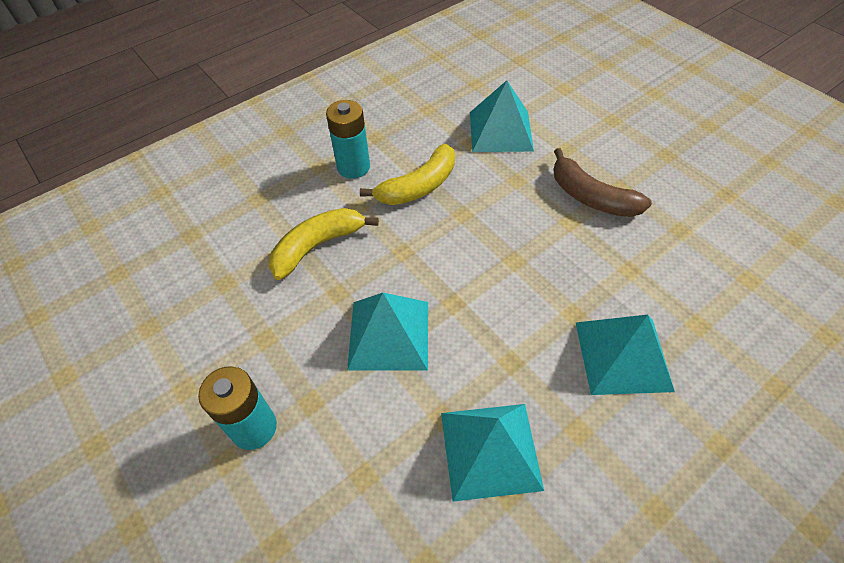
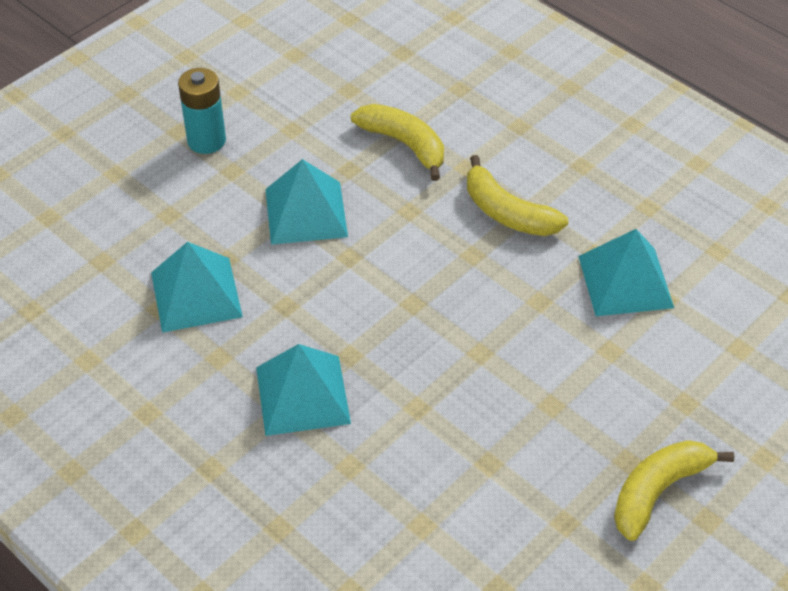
camera: 80 degrees right, 5 degrees down
turquoise battery [326,100,370,179] -> none
brown banana [553,148,652,217] -> none
none -> yellow banana [614,440,734,541]

